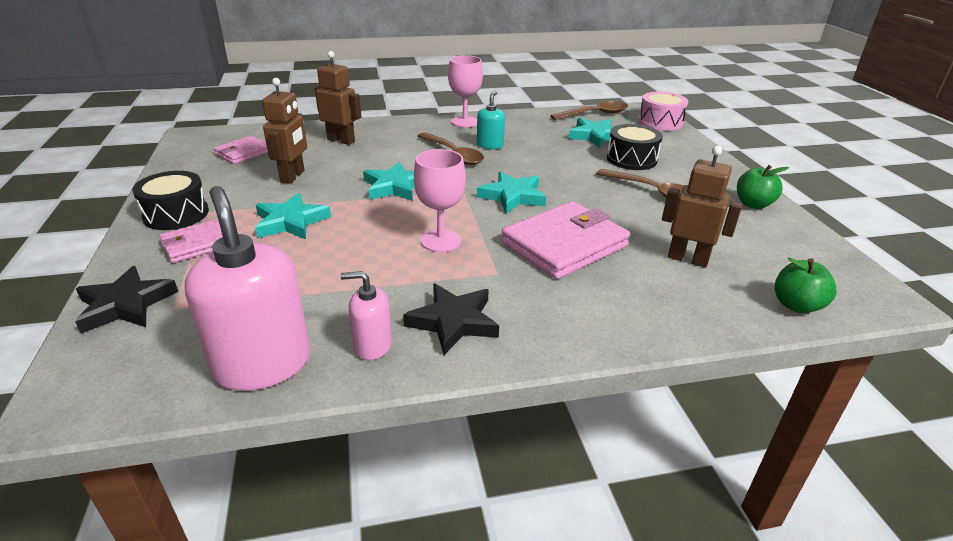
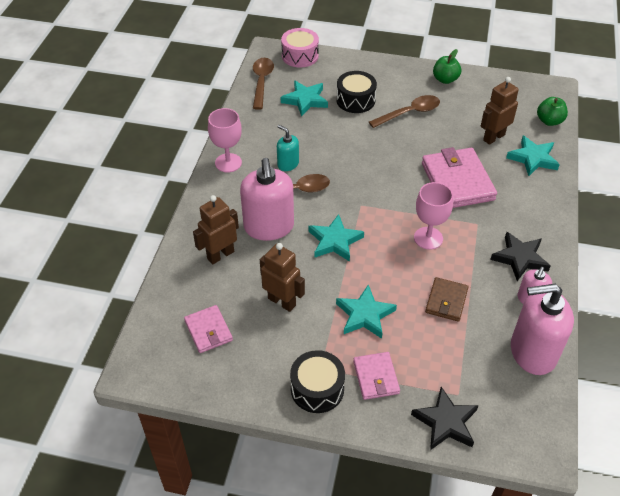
camera: 65 degrees left, 15 degrees up
turquoise star [477,171,546,213] -> turquoise star moved to [506,136,560,177]
none -> pink soap dispenser [240,158,294,241]
none -> brown wallet [425,277,468,322]

